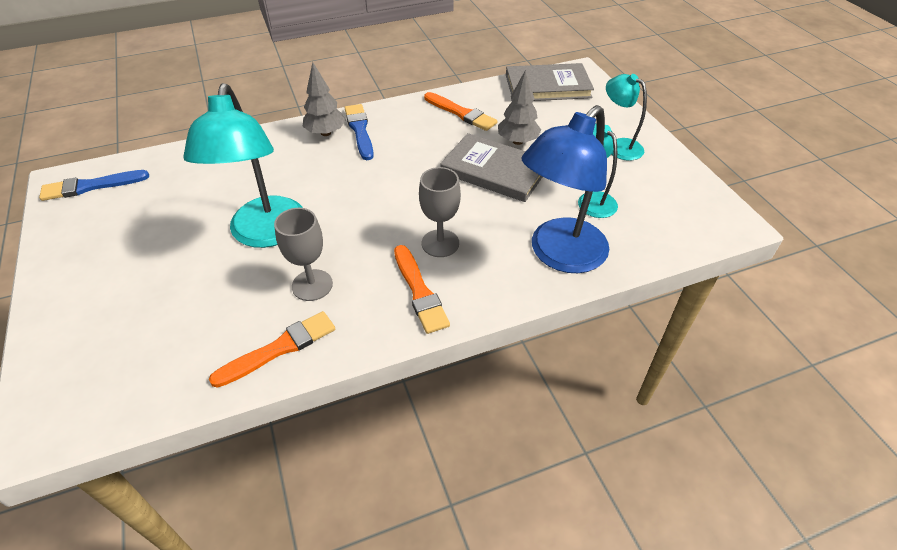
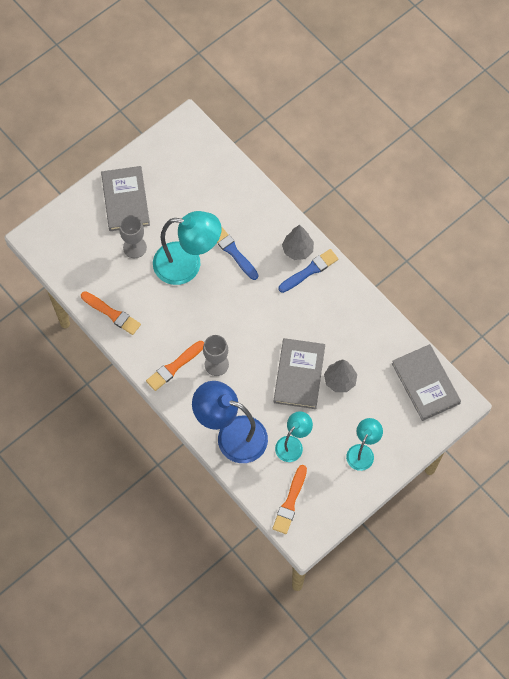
camera: 70 degrees right, 20 degrees up
blue brush [39,170,149,201] -> blue brush moved to [217,226,258,280]
turquoise lamp [183,83,303,248] -> turquoise lamp turned 150 degrees counterclockwise [153,211,221,285]
grey goblet [274,208,333,301] -> grey goblet moved to [119,215,147,258]
orange brush [424,92,497,131] -> orange brush moved to [273,465,307,534]
none -> grey book [101,166,150,231]

